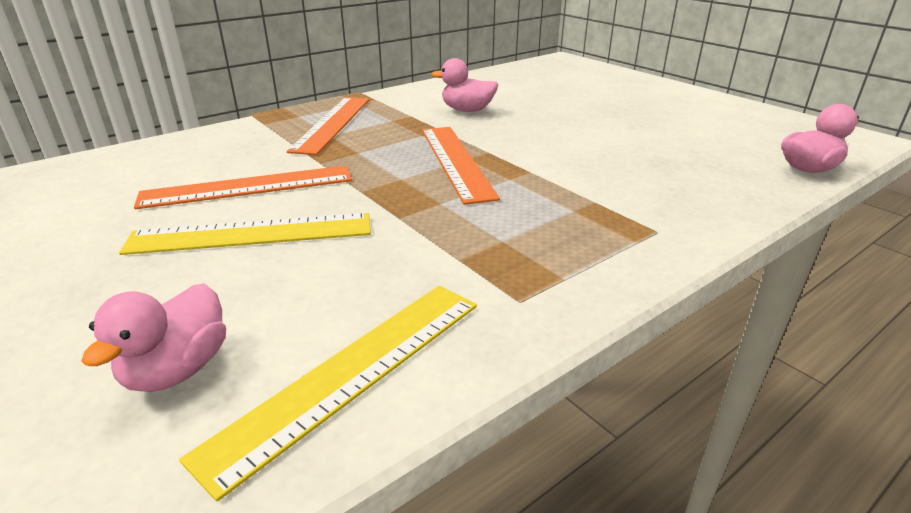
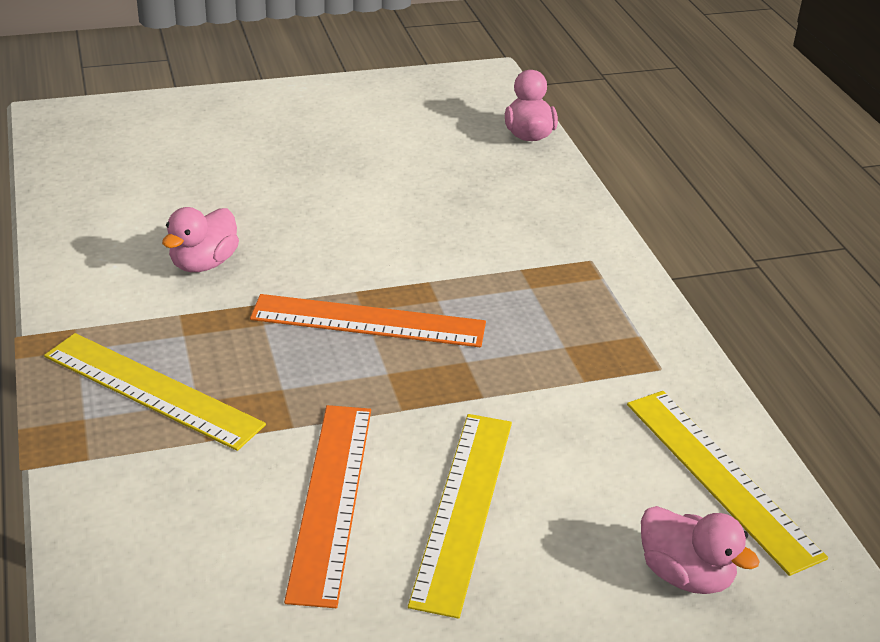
camera: 70 degrees left, 5 degrees up
orange ruler [287,97,369,155] -> yellow ruler [44,333,266,451]

